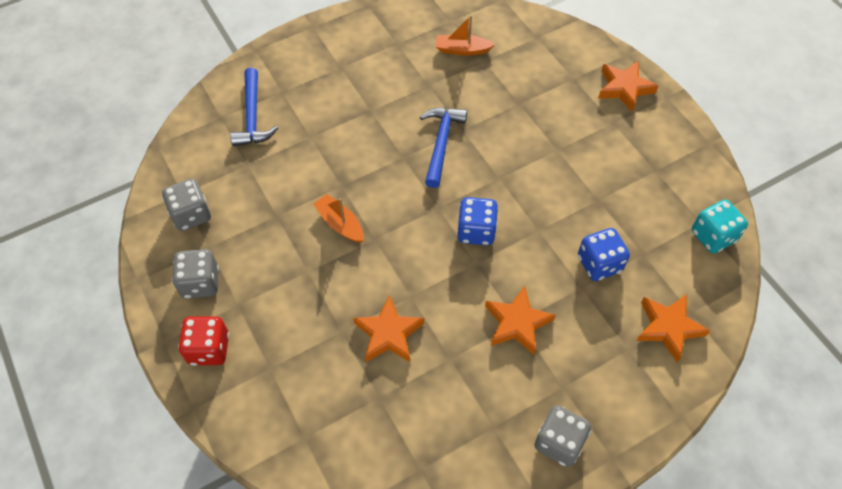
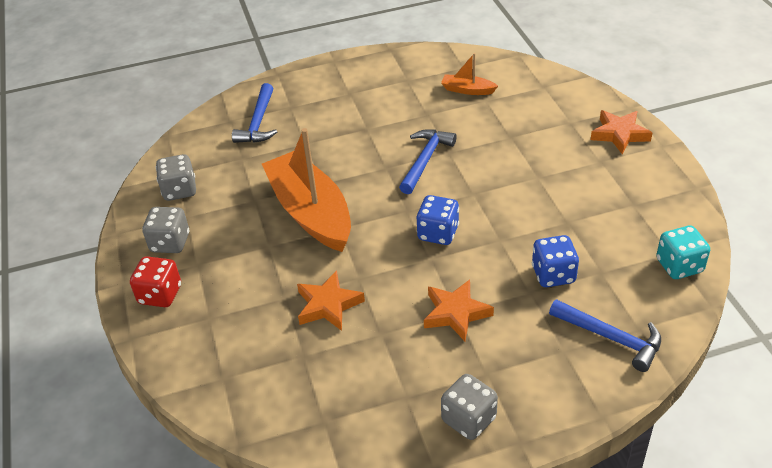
camera: 15 degrees right, 15 degrees down
orange boat [313,194,364,243] -> orange boat [262,128,351,252], size x2.27
orange star [636,294,710,362] -> blue hammer [549,299,661,372]

